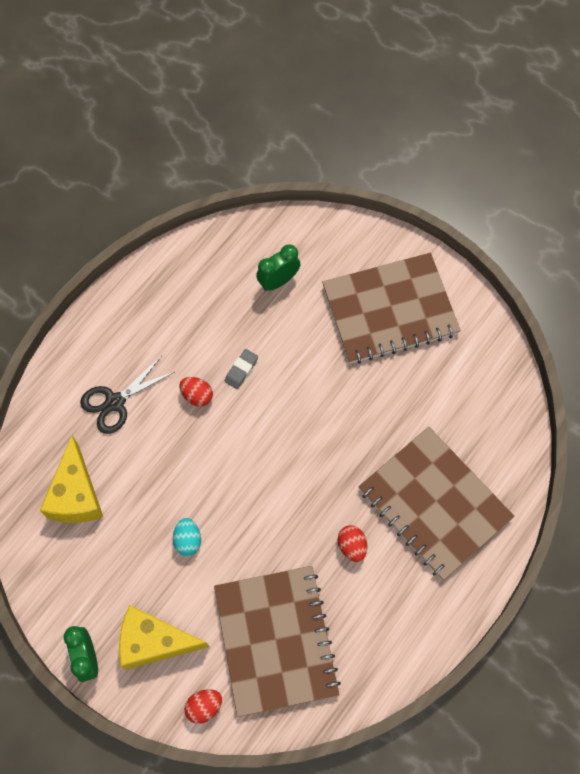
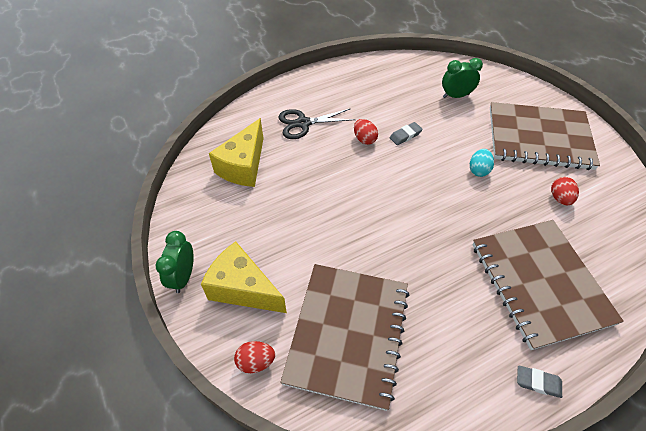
camera: 25 degrees right, 15 degrees down
turquoise egg [173,518,201,556] -> turquoise egg moved to [470,149,494,177]
red egg [338,525,367,562] -> red egg moved to [551,177,579,205]
none -> grey eraser [517,365,562,398]

